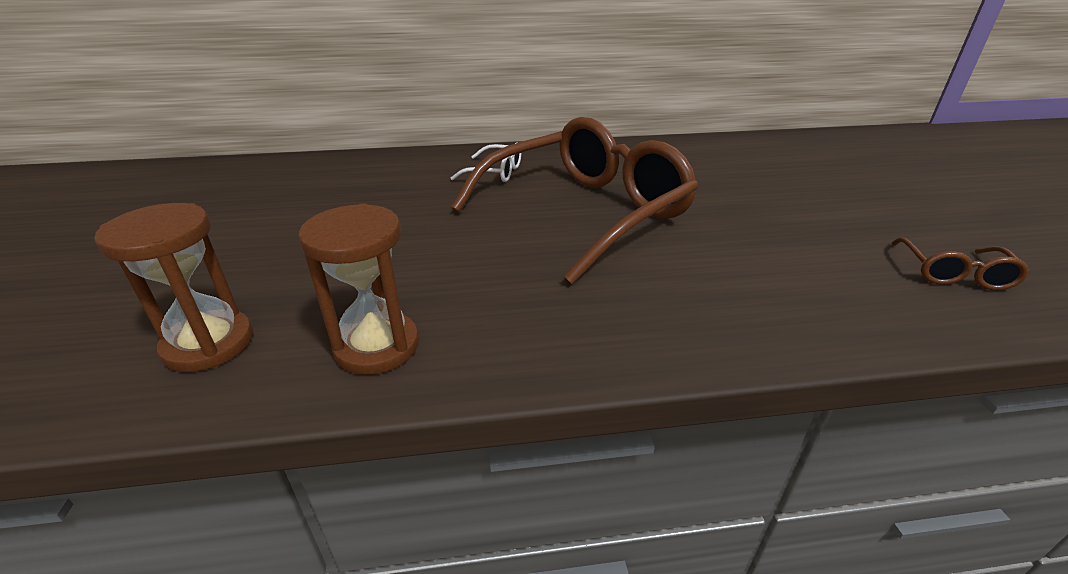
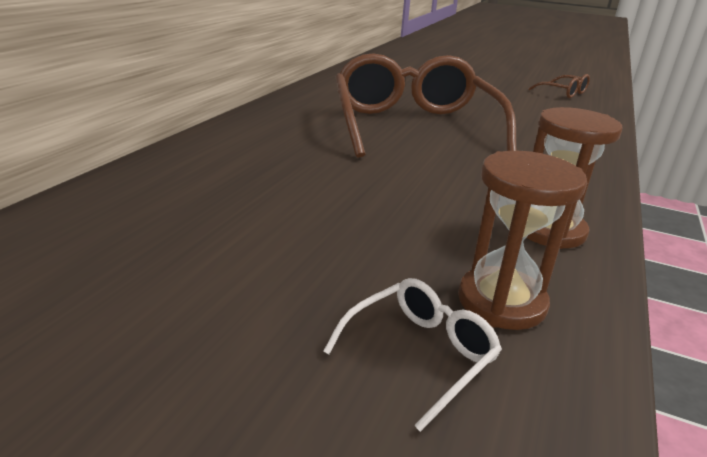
camera: 60 degrees left, 5 degrees down
white glasses [451,142,521,182] -> white glasses moved to [323,278,502,432]

